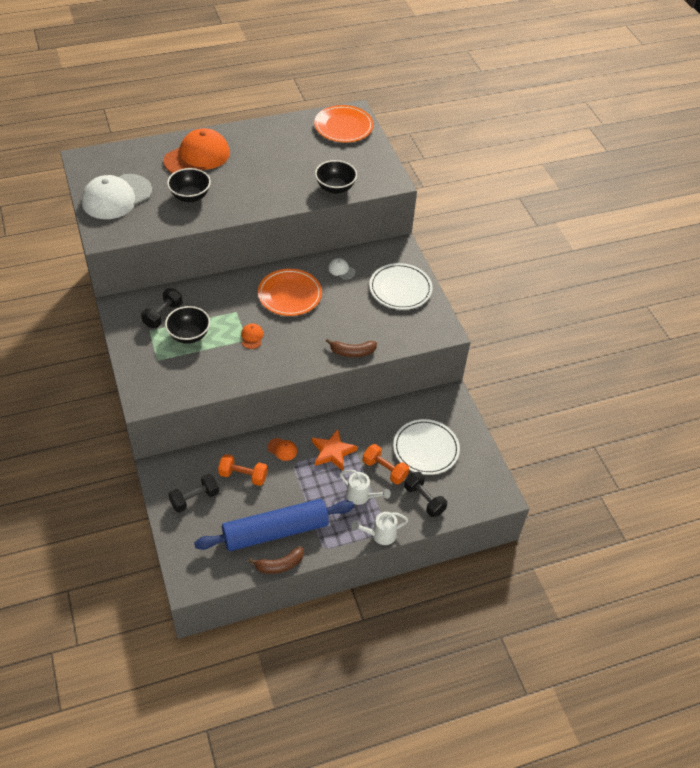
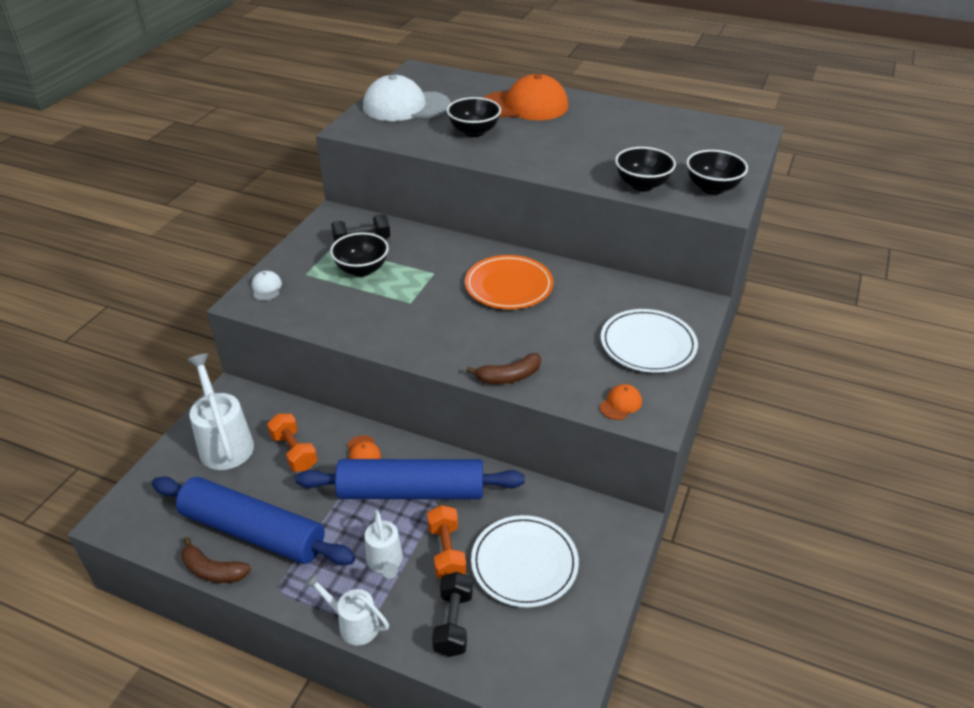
camera: 45 degrees right, 10 degrees down
black dumbbell [168,474,219,513] -> white watering can [187,353,254,470]
orange cap [241,323,264,349] -> orange cap moved to [600,384,642,420]
orange star [312,429,357,471] -> blue rolling pin [295,459,525,499]
orange plate [314,105,374,143] -> none
brown banana [326,339,377,357] -> brown banana turned 60 degrees counterclockwise [466,353,541,384]
white cap [328,258,355,280] -> white cap moved to [252,271,282,301]
none -> black bowl [686,150,748,195]

